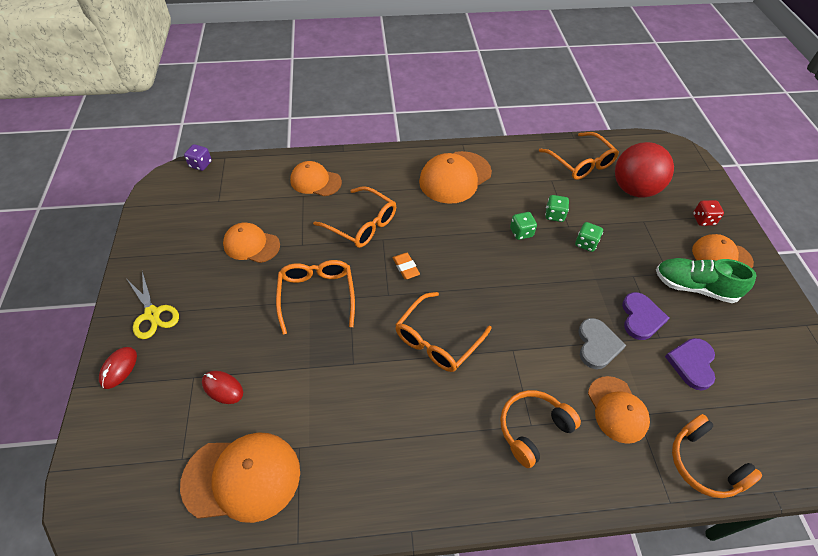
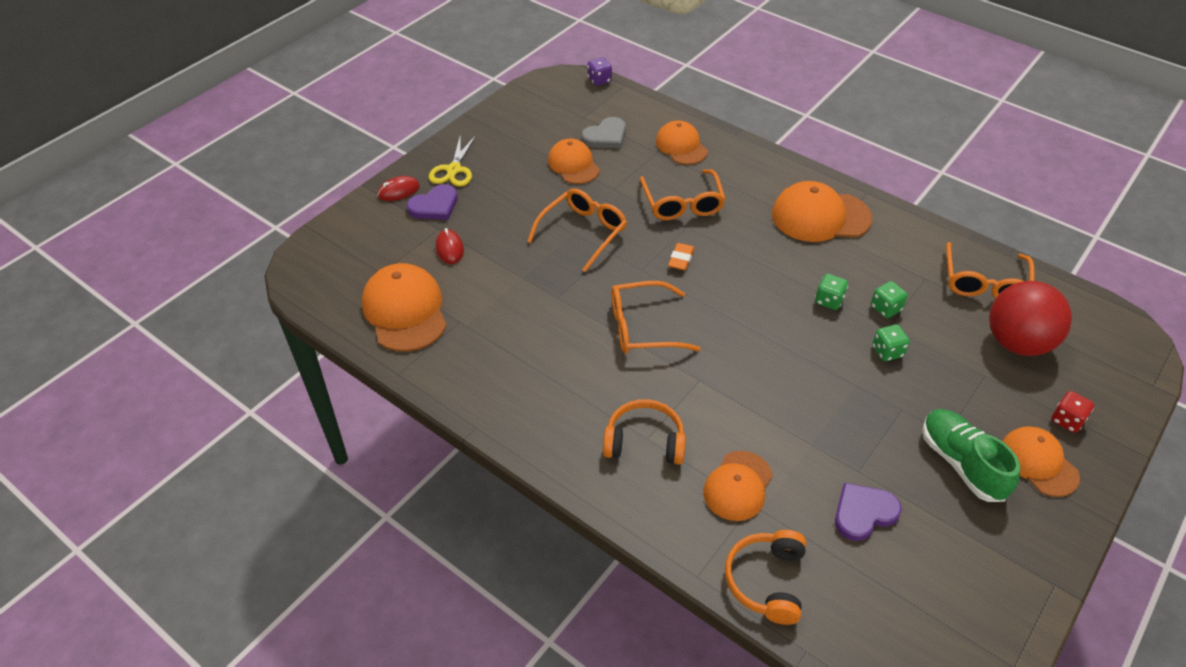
camera: 45 degrees right, 5 degrees down
orange cap [180,432,300,523] -> orange cap turned 150 degrees counterclockwise [362,263,447,352]
grey heart [578,318,626,369] -> grey heart moved to [581,117,626,148]
purple heart [622,292,669,340] -> purple heart moved to [407,184,458,220]

